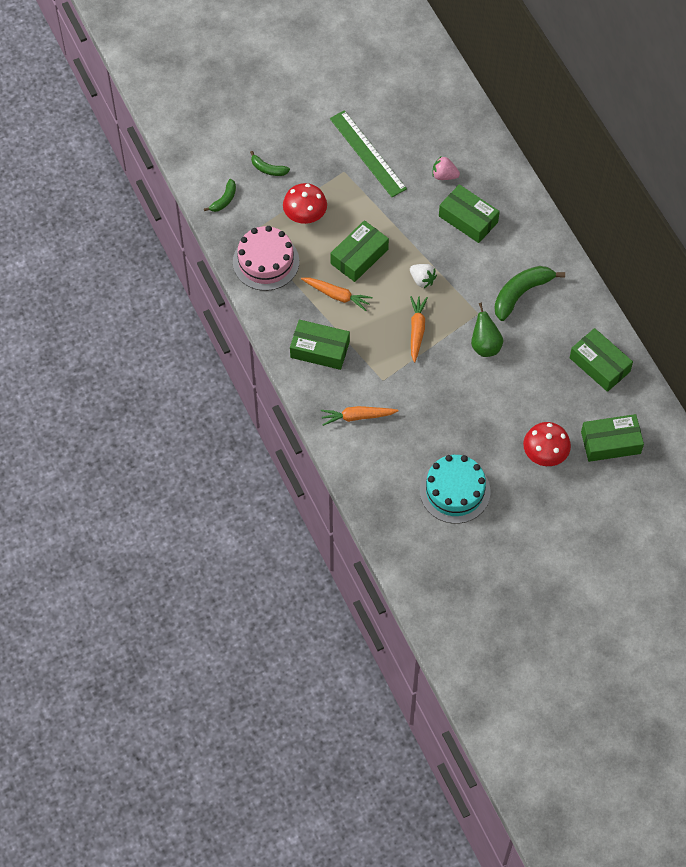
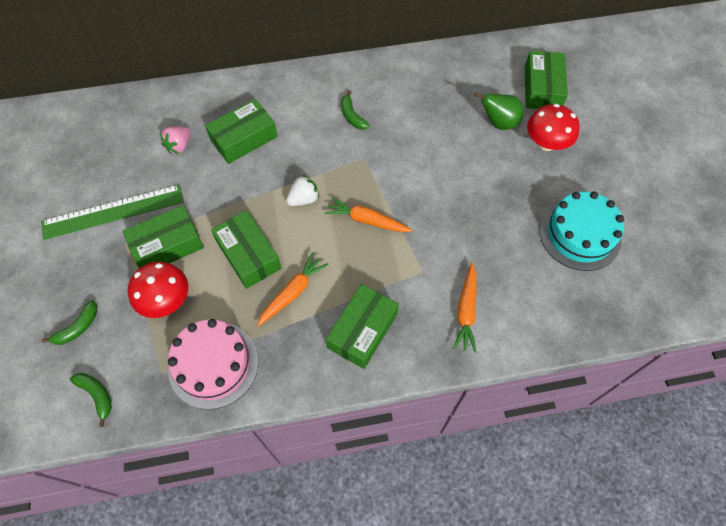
camera: 75 degrees left, 0 degrees up
green pear [471,303,503,357] -> green pear moved to [475,93,524,130]
green banana [494,266,565,321] -> green banana [341,90,370,130], size x0.54
green box [570,328,633,392] -> green box moved to [122,205,204,268]

